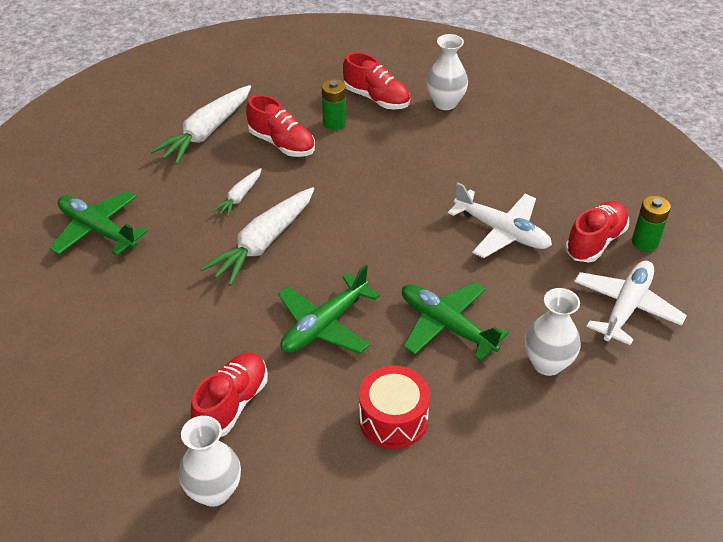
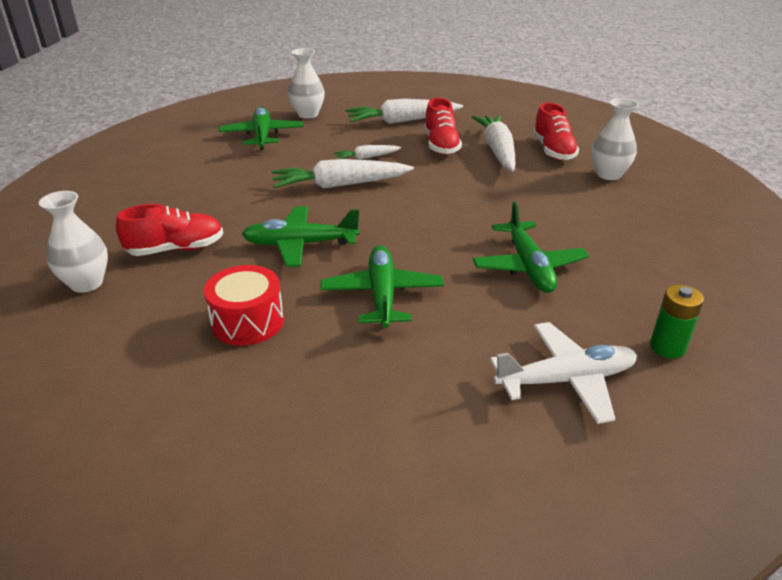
camera: 45 degrees right, 10 degrees down
green battery [322,79,346,130] -> white carrot [472,115,515,171]
white plane [448,182,552,258] -> green plane [473,201,589,293]
white vase [525,288,580,376] -> white vase moved to [288,48,325,119]
red shoe [565,201,629,263] -> none

